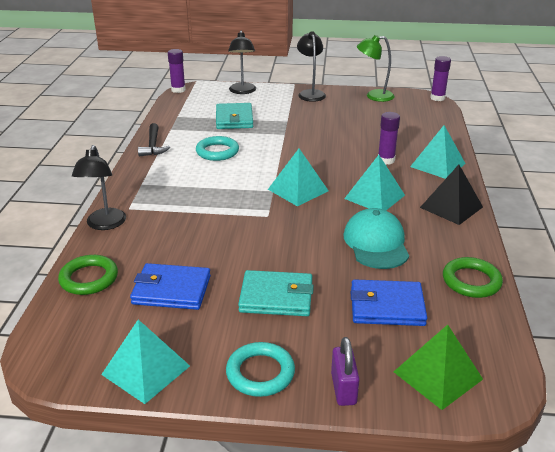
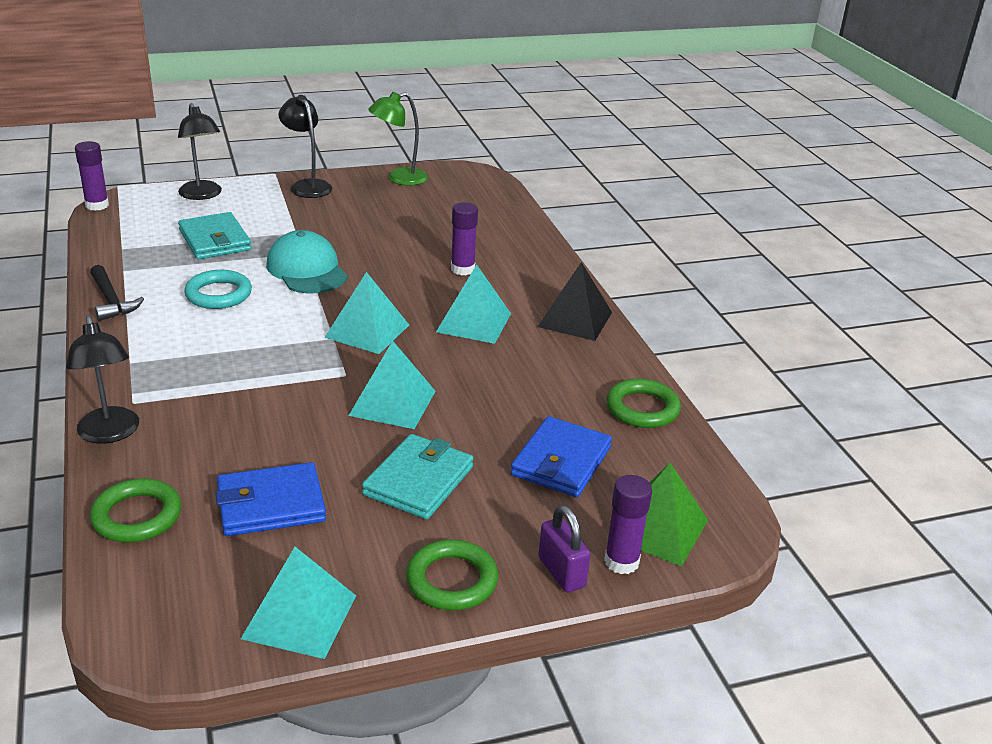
camera: 25 degrees left, 0 degrees up
turquoise ring [226,342,295,397] -> green ring [406,539,498,610]
turquoise wallet [238,270,314,316] -> turquoise wallet turned 45 degrees counterclockwise [362,434,474,519]
turquoise cap [343,208,409,269] -> turquoise cap moved to [266,230,348,293]
blue wallet [351,279,427,326] -> blue wallet turned 45 degrees counterclockwise [511,416,612,497]
turquoise pyramid [410,125,466,179] -> turquoise pyramid moved to [349,341,436,429]
purple glue stick [430,56,451,101] -> purple glue stick moved to [604,475,652,574]

